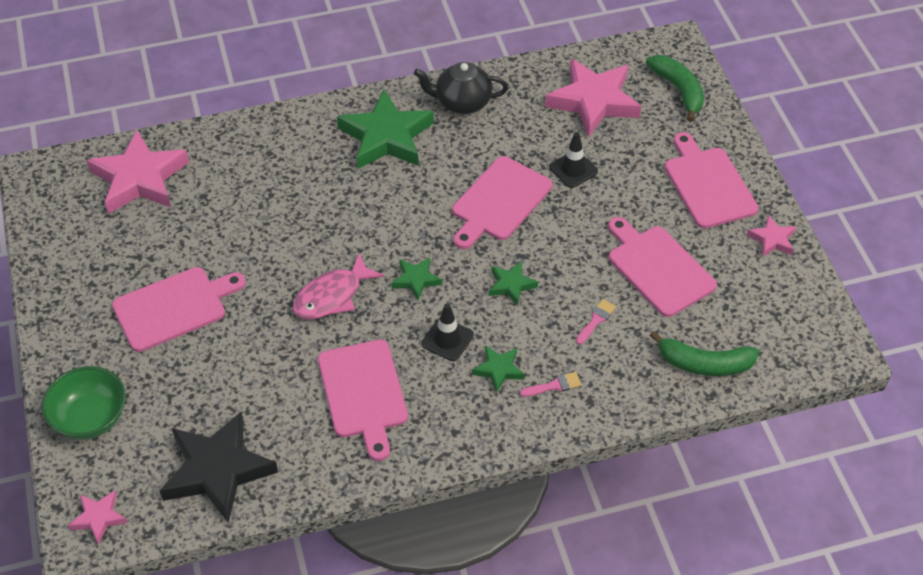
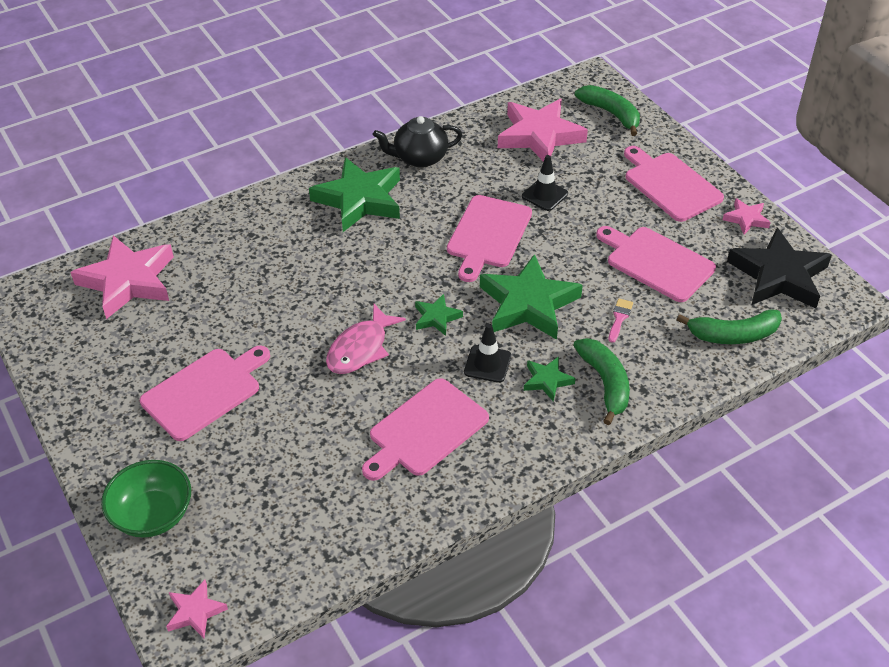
camera: 15 degrees left, 5 degrees down
black star [160,412,278,523] -> black star moved to [727,227,832,308]
pink cutting board [318,340,408,461] -> pink cutting board turned 75 degrees clockwise [362,378,489,481]
green star [489,261,538,306] -> green star [480,254,583,340], size x2.09
pink brush [520,372,582,397] -> green banana [573,338,630,425]

